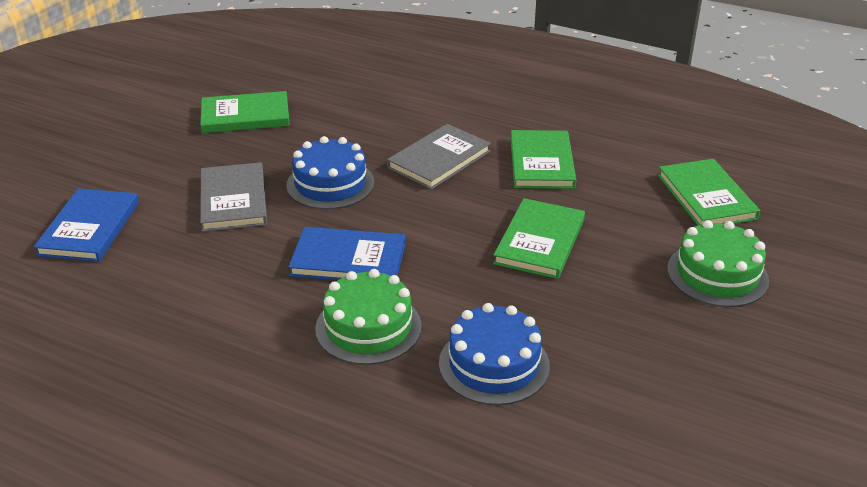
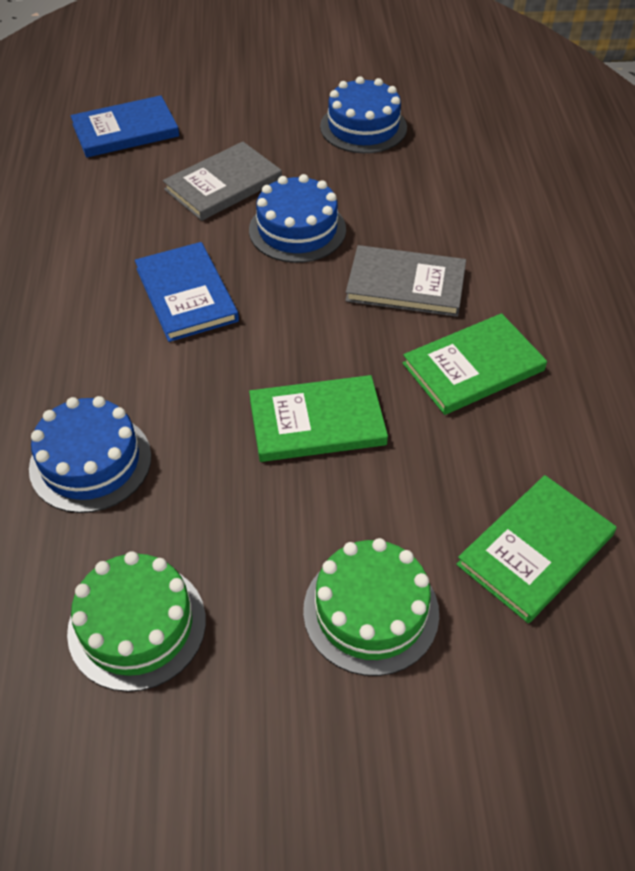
camera: 60 degrees right, 15 degrees up
green book [200,91,290,133] -> blue cake [320,76,407,153]
green cake [315,269,422,365] -> green cake moved to [67,551,206,692]

